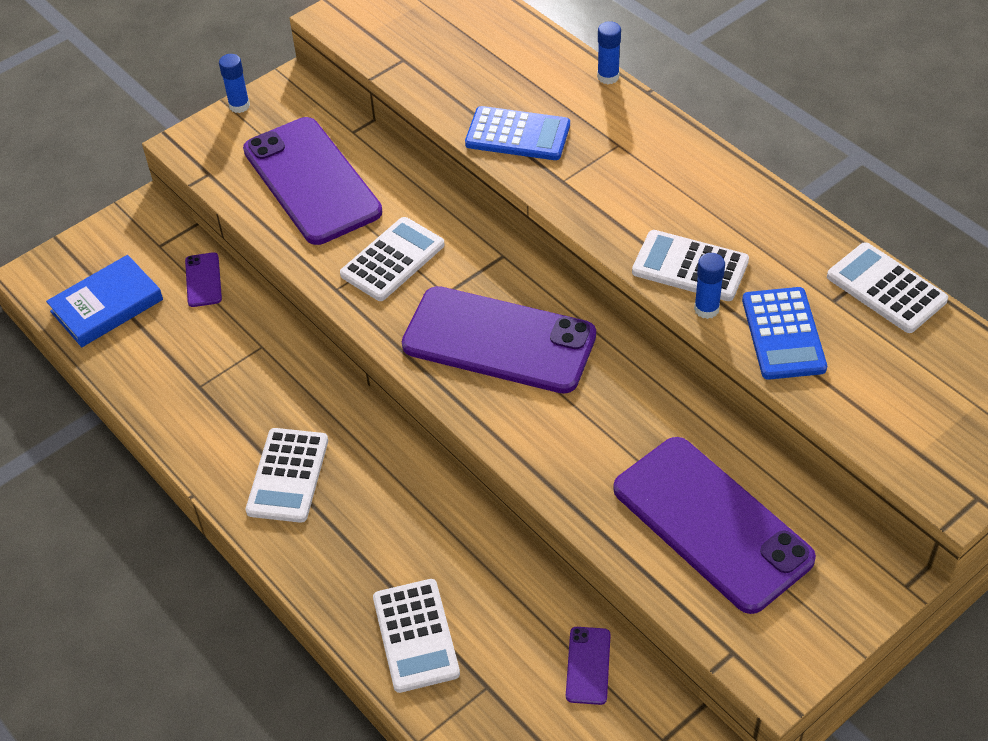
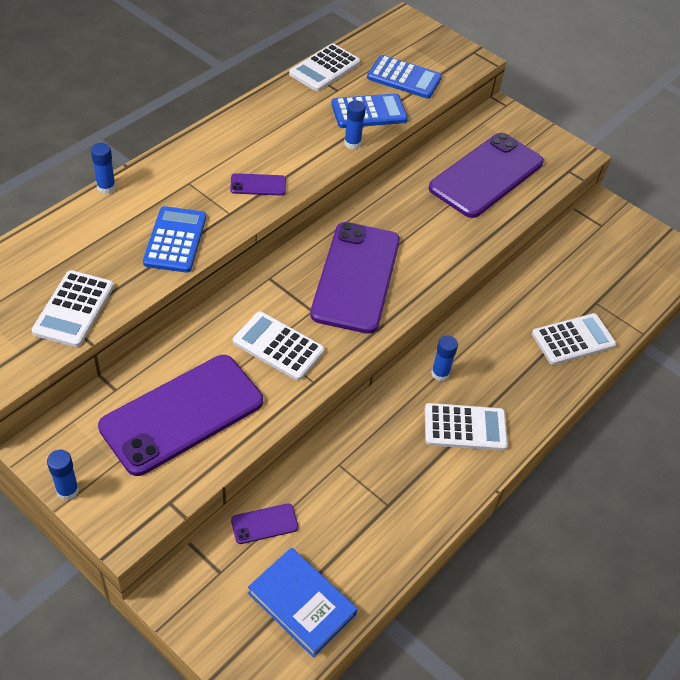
camera: 105 degrees left, 0 degrees up
purple phone [566,627,611,705] -> purple phone moved to [230,173,286,196]
white calculator [632,230,749,301] -> white calculator moved to [31,270,114,347]
none -> blue calculator [367,55,442,99]
none -> blue glue stick [431,335,458,381]

